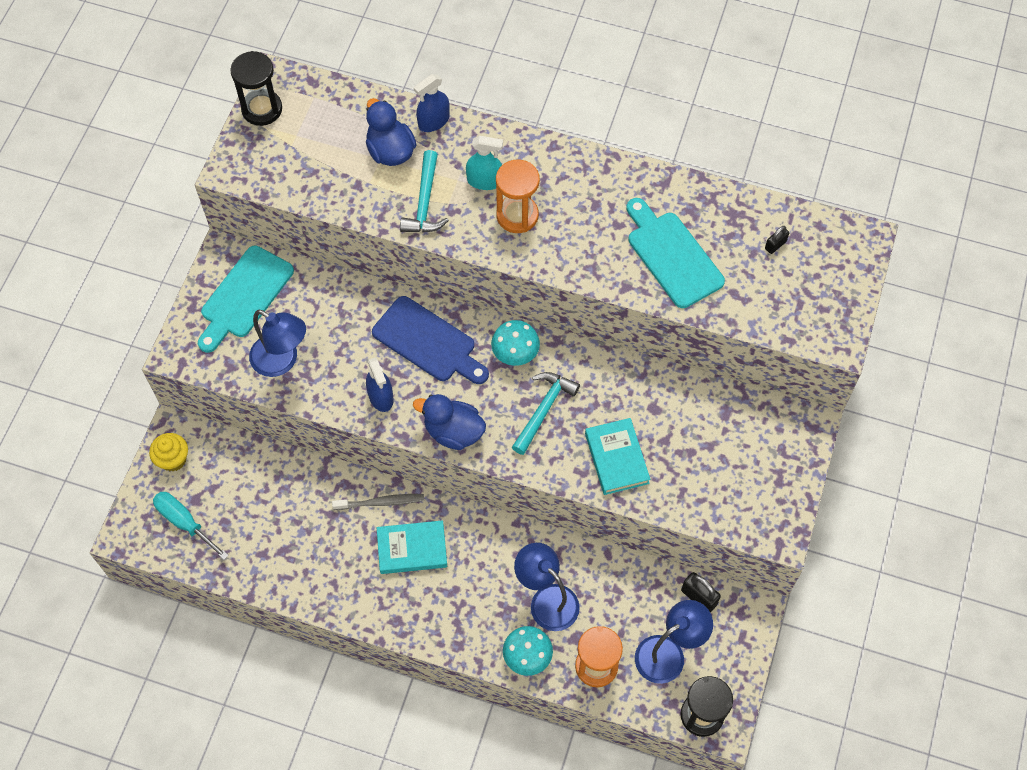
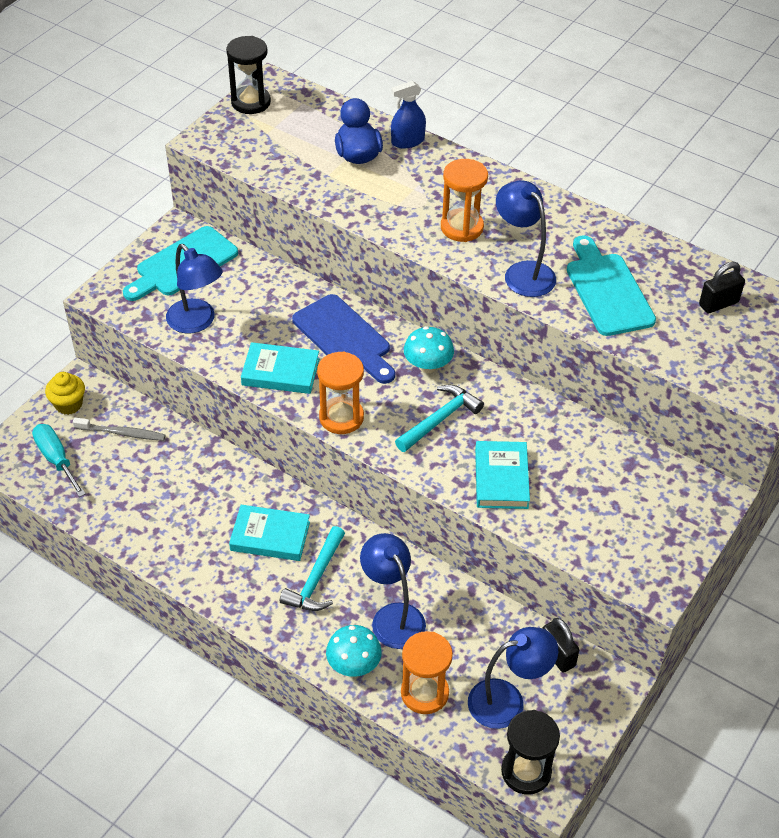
camera: 15 degrees right, 15 degrees down
grey toothbrush [332,494,424,510] -> grey toothbrush moved to [73,417,166,441]
blue spray bottle [366,357,394,412] -> turquoise book [241,342,319,394]
turquoise hammer [400,150,449,232] -> turquoise hammer moved to [280,526,345,611]
blue duck [413,394,486,450] -> orange hourglass [317,351,364,434]
turquoise spray bottle [466,136,503,190] -> none
black padlock [765,226,789,254] -> black padlock [699,262,745,313], size x1.61
none -> blue lamp [496,180,556,297]

